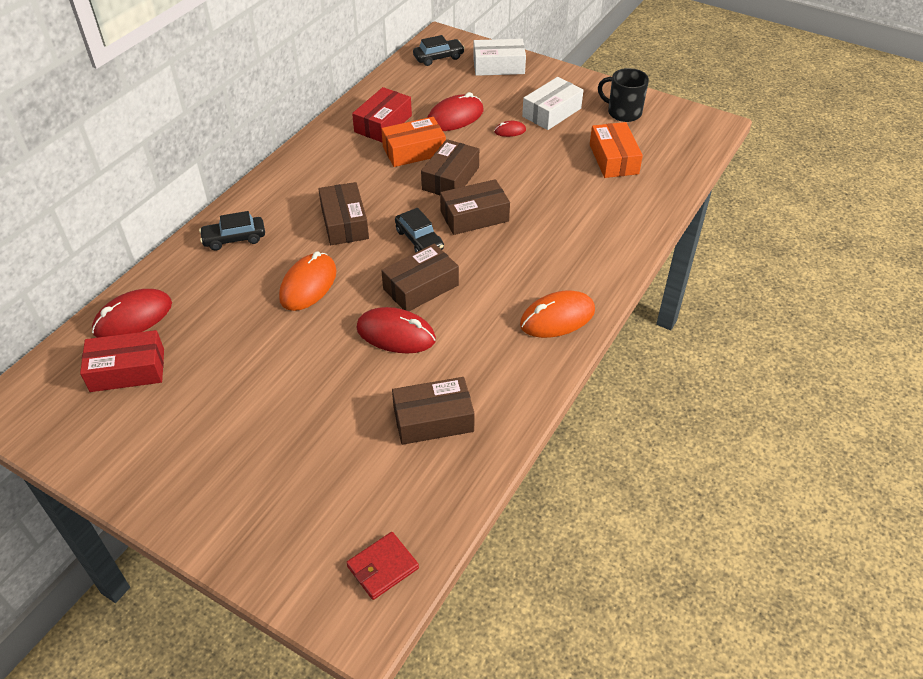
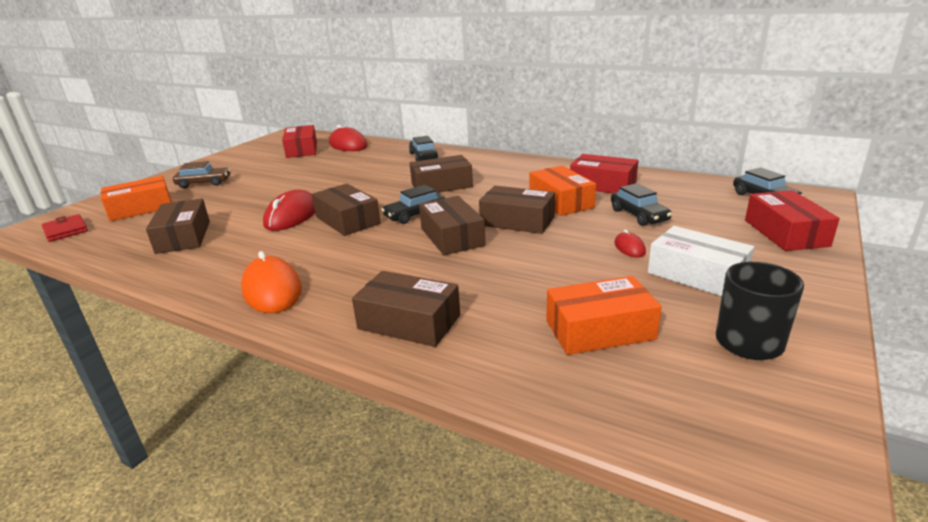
camera: 90 degrees right, 20 degrees down
orange mouse [279,251,337,311] -> none
red mouse [427,92,484,131] -> black car [611,183,672,226]
white box [473,39,526,76] -> red box [745,190,840,251]
none -> orange box [101,176,172,221]
none -> brown car [173,161,231,188]
none -> brown box [352,271,460,347]

